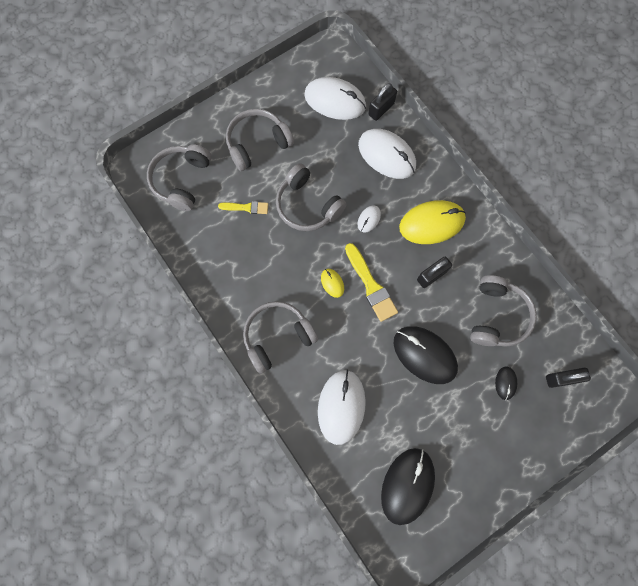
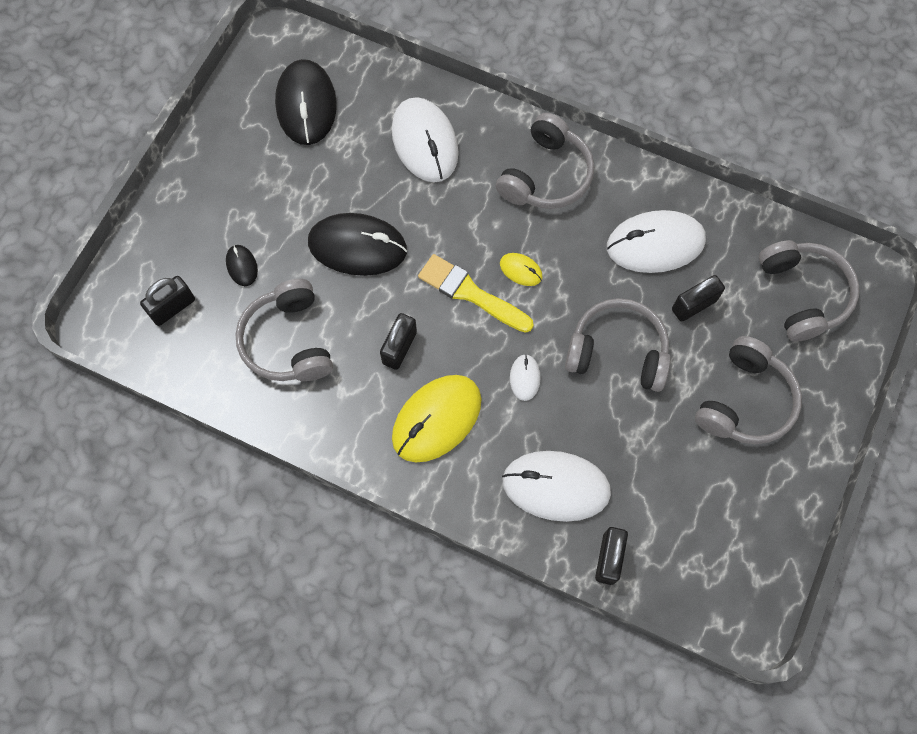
camera: 150 degrees right, 5 degrees down
yellow brush [218,201,268,214] -> black padlock [672,275,725,322]
white mouse [304,77,366,120] -> white mouse moved to [607,210,706,273]

